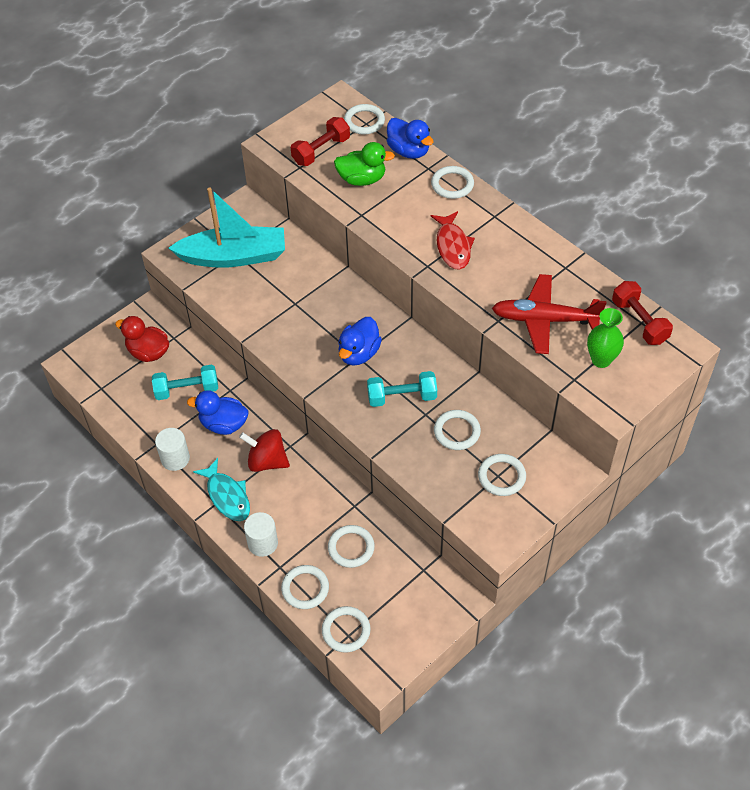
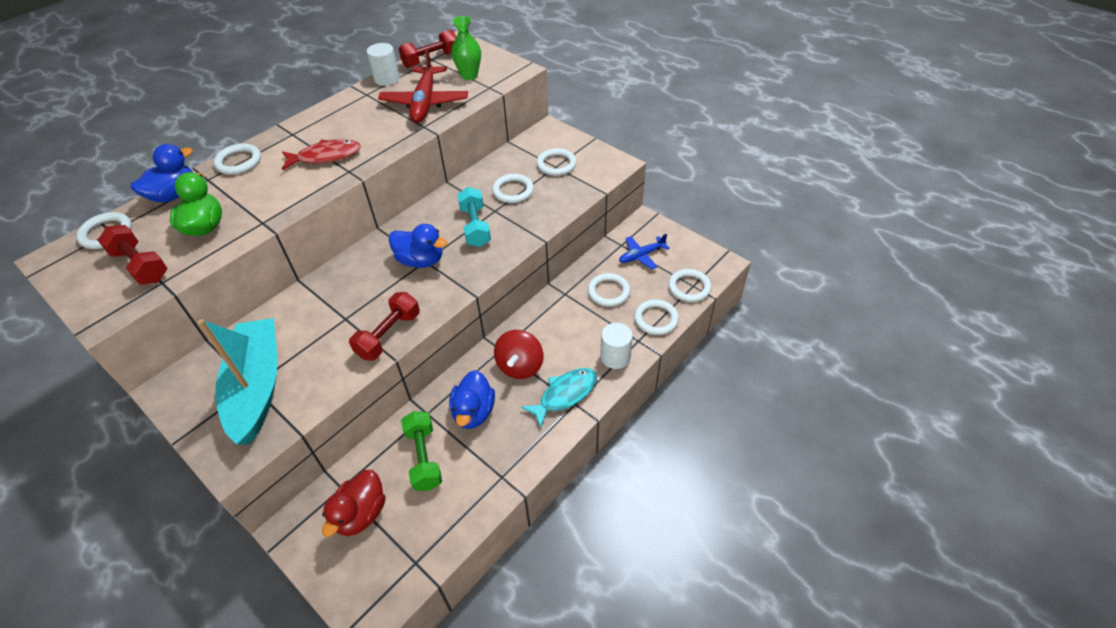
camera: 95 degrees left, 5 degrees down
turquoise dumbbell [152,365,218,400] -> green dumbbell [401,411,442,491]
white cylinder [155,428,190,471] -> white cylinder moved to [367,43,400,86]
none -> red dumbbell [349,292,420,361]
none -> blue plane [619,234,670,269]

